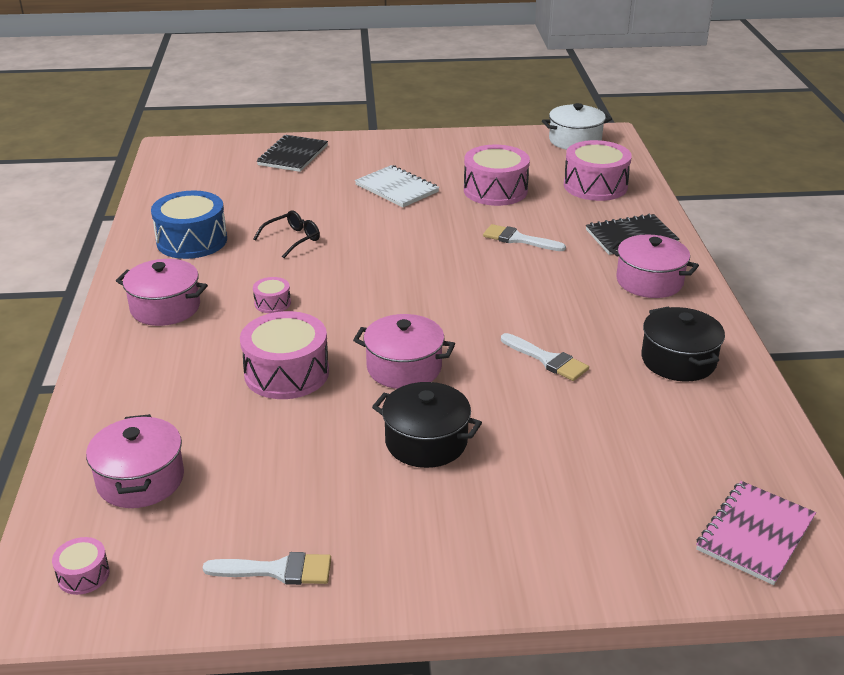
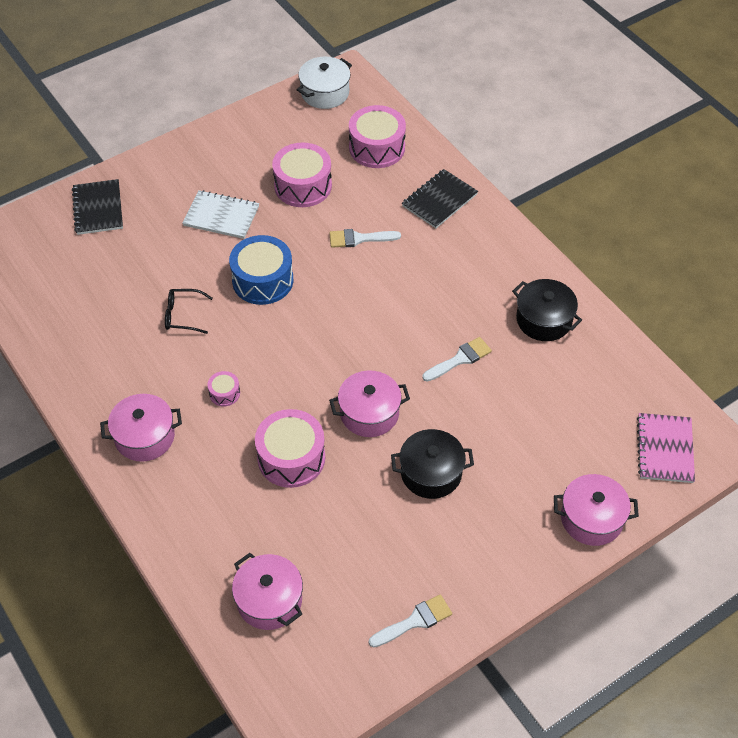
camera: 30 degrees left, 20 degrees up
pink drum [52,537,110,595] -> none
blue drum [151,191,227,259] -> blue drum moved to [229,235,293,305]
black glasses [254,210,320,258] -> black glasses turned 105 degrees counterclockwise [165,289,213,334]
white brush [501,333,589,381] -> white brush turned 45 degrees counterclockwise [422,337,492,382]
pink pot [608,234,699,298] -> pink pot moved to [554,474,639,546]

